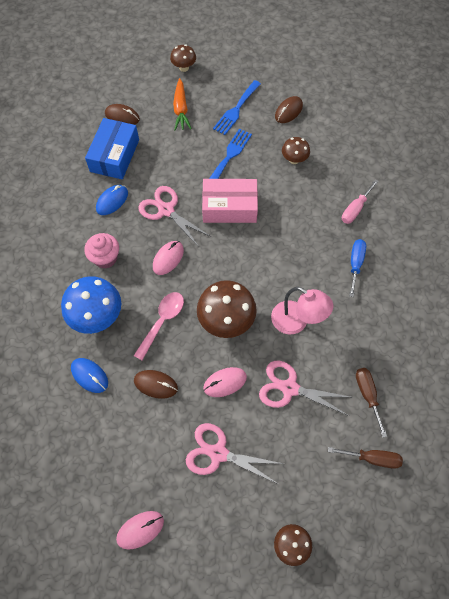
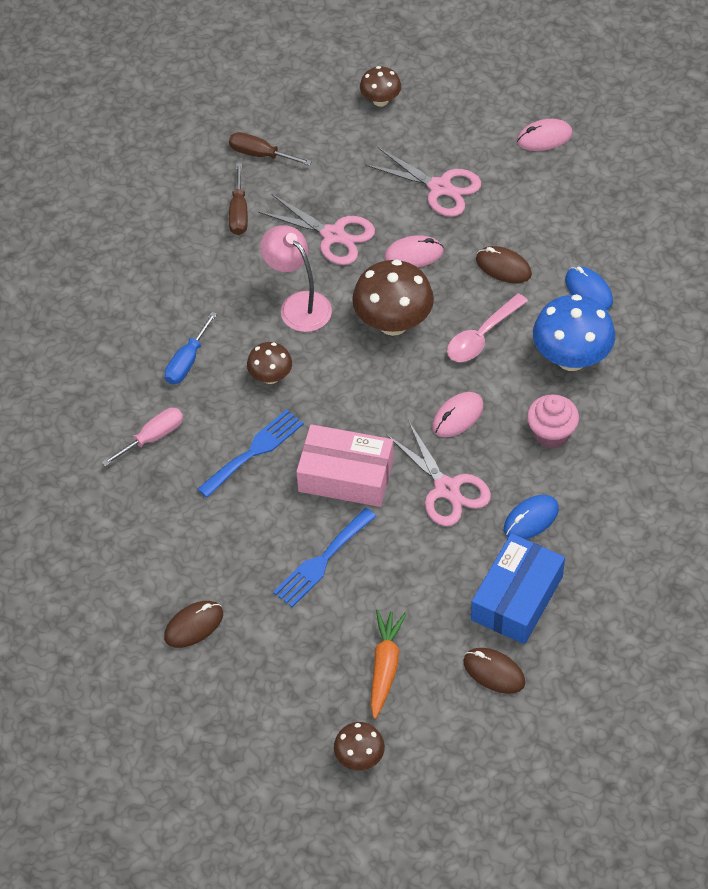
camera: 165 degrees left, 10 degrees down
blue fork [213,80,261,135] -> blue fork moved to [197,409,304,498]
brown mushroom [282,137,310,164] -> brown mushroom moved to [247,342,292,384]

